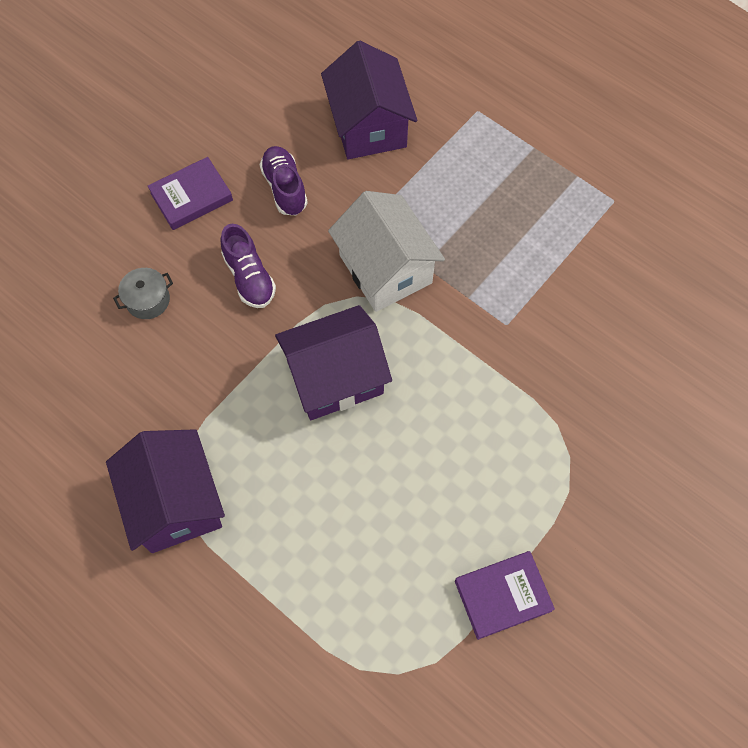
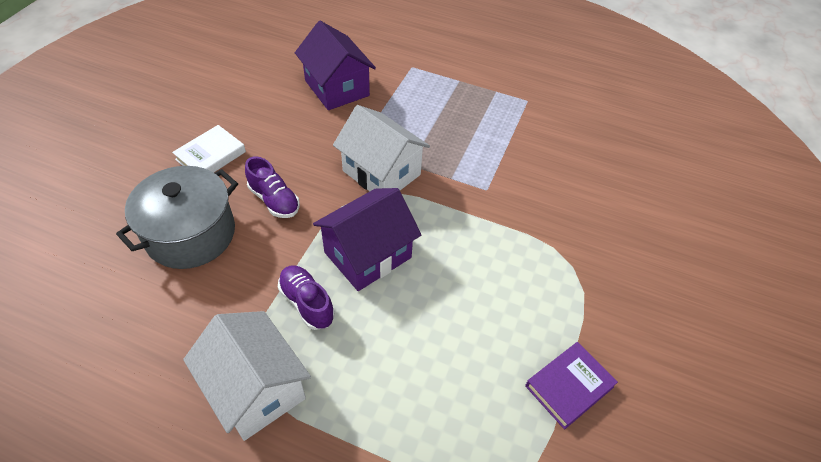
camera: 20 degrees left, 15 degrees down
purple house [106,429,225,553] -> white house [183,311,311,441]
grey pot [113,268,173,319] -> grey pot [116,166,238,269], size x2.29
purple book [148,157,233,230] -> white book [172,125,246,173]
purple shoe [259,146,308,215] -> purple shoe moved to [278,266,335,330]

